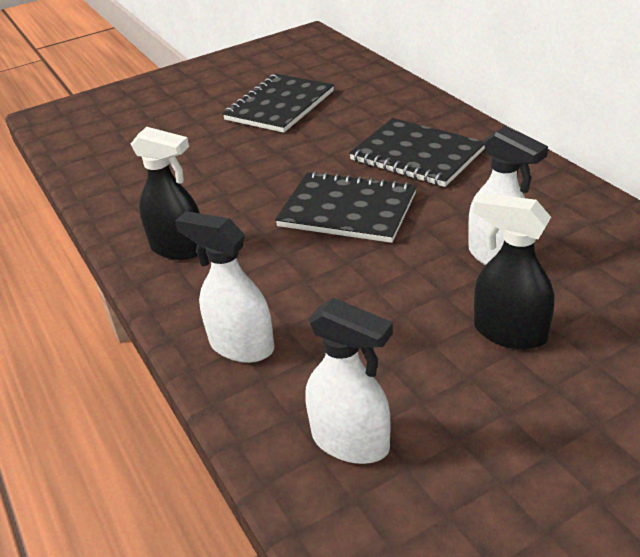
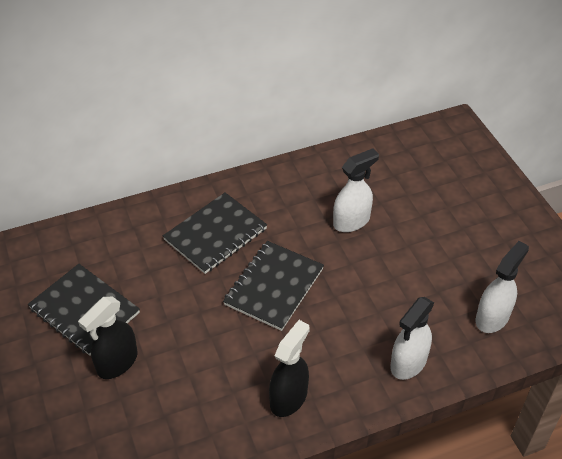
camera: 85 degrees left, 10 degrees up
black spray bottle [474,193,555,350] -> black spray bottle moved to [78,297,137,379]

